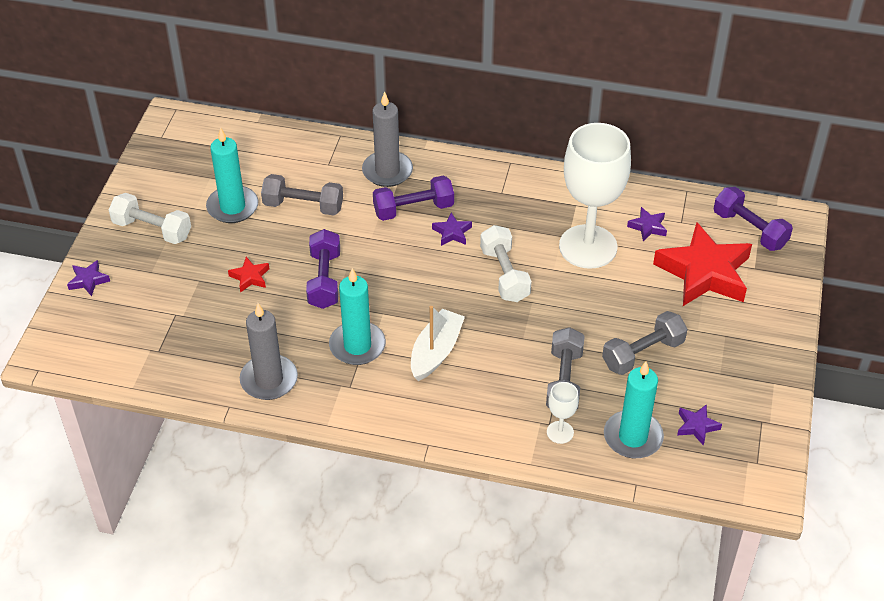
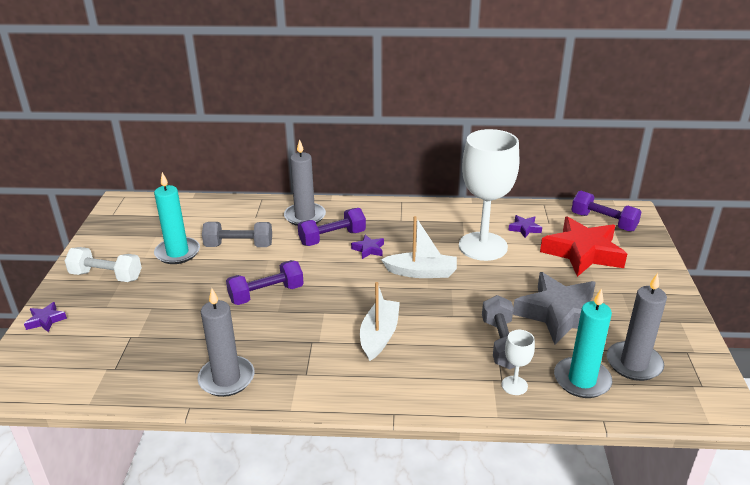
camera: 10 degrees left, 15 degrees down
red star [228,257,269,293] -> none
purple dumbbell [306,229,340,309] -> purple dumbbell turned 75 degrees clockwise [226,260,304,305]
turquoise candle [329,268,386,365] -> none
white dumbbell [480,225,532,302] -> white boat [381,216,457,278]
grey dumbbell [602,311,688,375] -> grey star [513,272,596,345]
purple star [677,404,722,446] -> grey candle [607,273,667,381]

